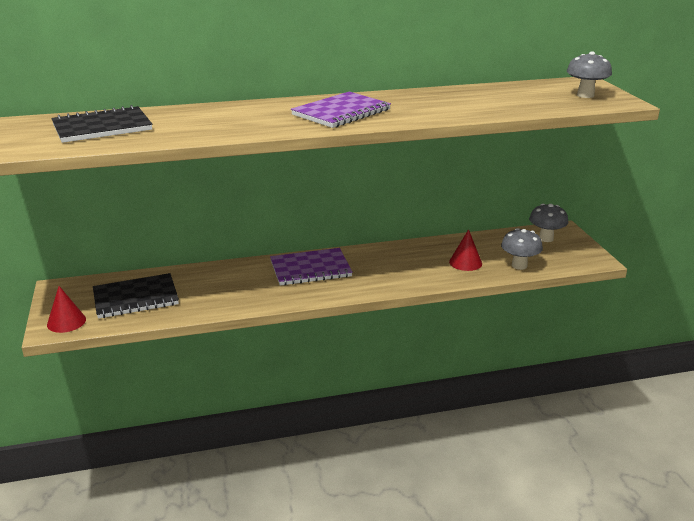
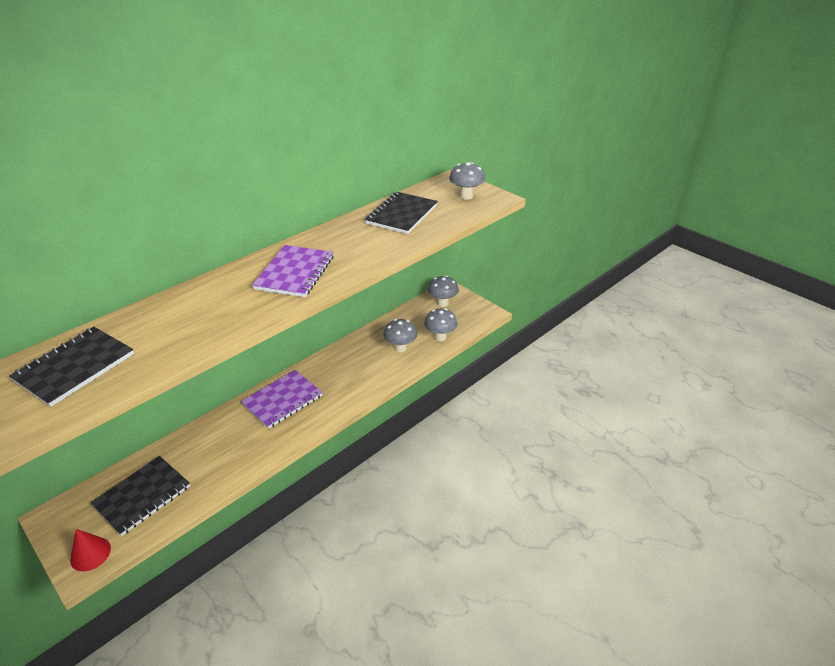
camera: 30 degrees left, 10 degrees up
red cone [449,229,482,271] -> grey mushroom [383,319,417,352]
none -> black notebook [365,192,438,234]

